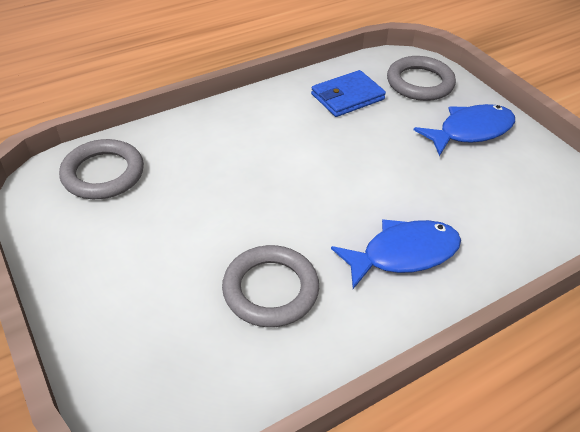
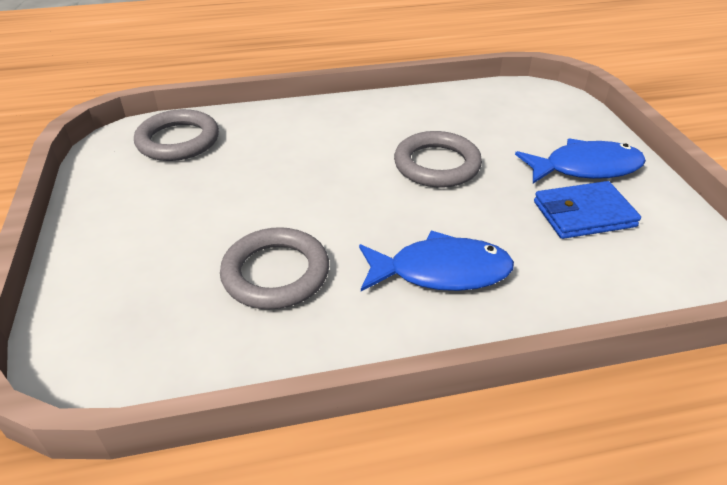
camera: 20 degrees right, 5 degrees down
blue wallet [311,70,386,117] -> blue wallet moved to [534,181,641,239]
grey ring [387,56,456,101] -> grey ring moved to [394,131,482,188]

